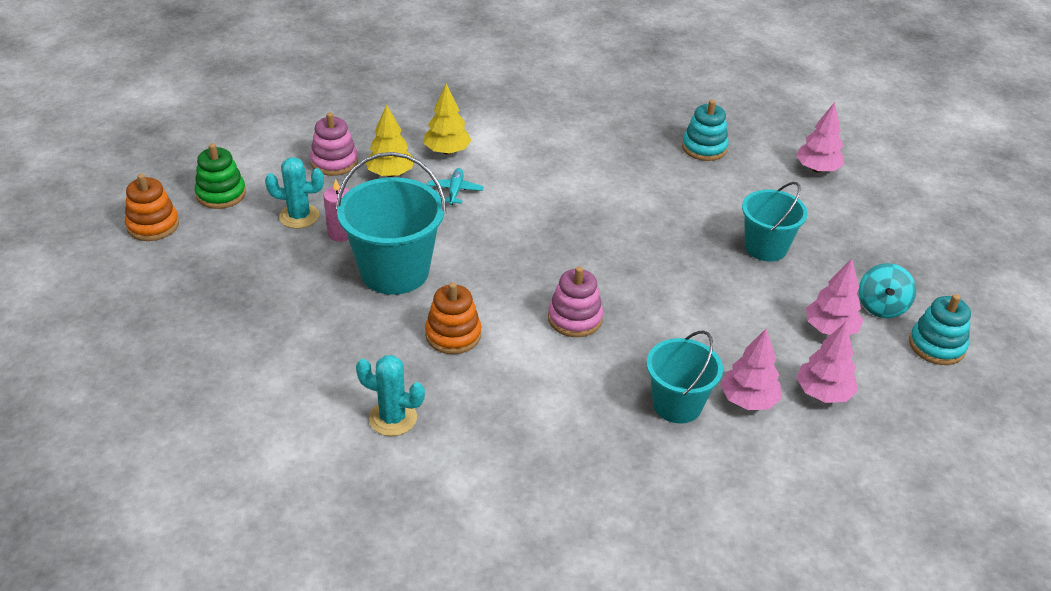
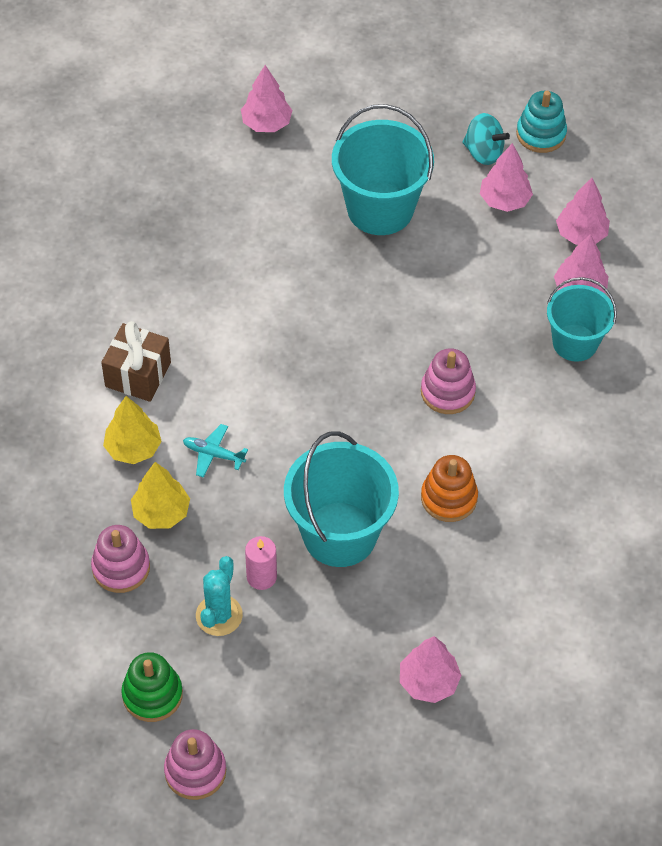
camera: 75 degrees left, 15 degrees up
orange stacking toy [125,174,179,241] -> pink stacking toy [164,729,226,800]
turquoise cactus [356,355,425,436] -> none
turquoise stacking toy [682,100,729,161] -> none
turquoise bucket [742,182,808,261] -> turquoise bucket [332,104,434,235], size x1.55
none -> brown gift [101,321,171,402]
none -> pink tree [400,636,462,703]

